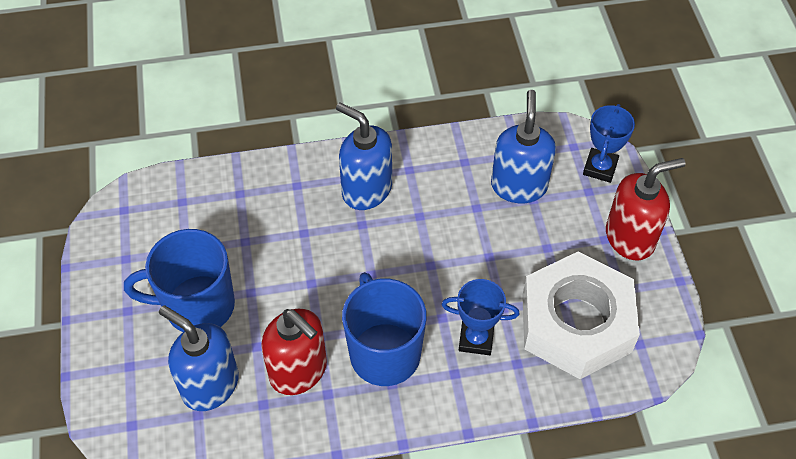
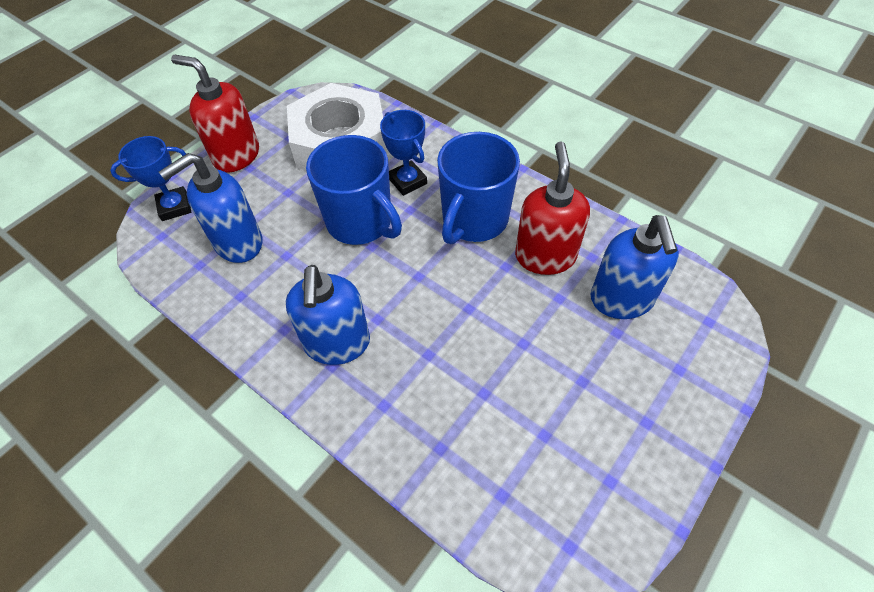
camera: 130 degrees left, 0 degrees up
blue mug [124,229,235,332] -> blue mug moved to [306,135,402,245]

